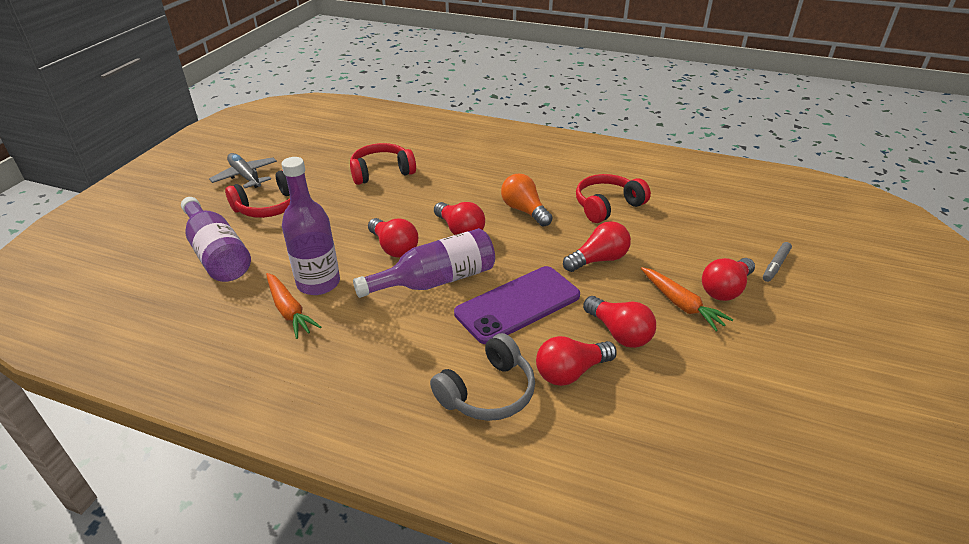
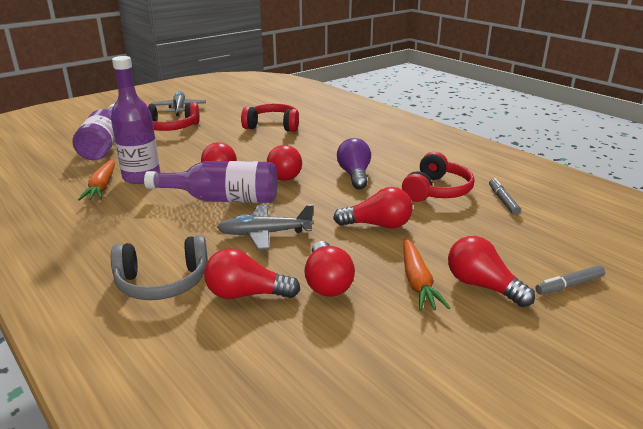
camera: 30 degrees right, 10 degrees down
purple phone [454,266,580,344] -> grey plane [217,204,314,250]
orange light bulb [501,174,553,227] -> purple light bulb [337,138,371,189]
red headphones [576,174,651,223] -> red headphones turned 120 degrees clockwise [402,152,475,202]
red light bulb [702,258,755,301] -> red light bulb turned 60 degrees clockwise [448,236,535,307]
none -> grey marker [489,178,521,215]

